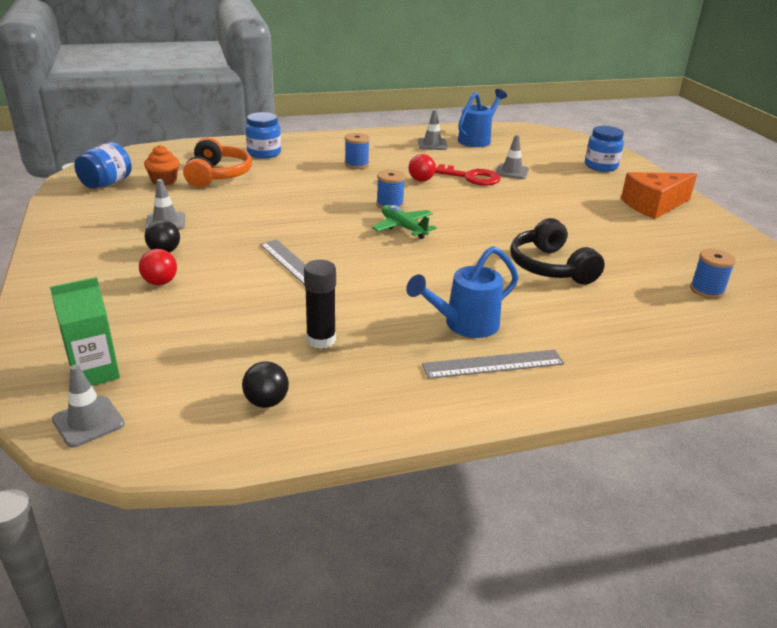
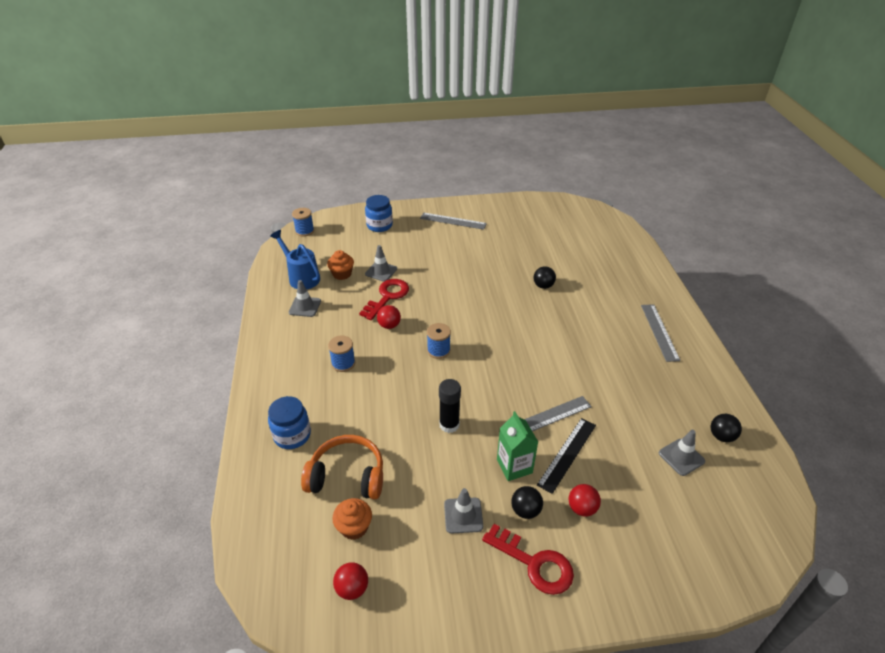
camera: 80 degrees left, 10 degrees up
green carton [50,277,120,386] -> green carton moved to [497,411,538,481]
grey traffic cone [52,364,125,448] -> grey traffic cone moved to [659,430,705,476]
blue jar [74,142,131,189] -> red ball [333,562,368,600]
black glue stick [304,260,336,349] -> black glue stick moved to [439,379,461,433]
green plane [372,205,437,239] -> none
blue watering can [406,246,519,338] -> none
black headphones [510,218,605,285] -> black ball [534,266,556,289]
orange cheese [621,172,697,219] -> grey ruler [420,212,487,230]
blue spool [690,249,736,299] -> blue spool moved to [292,208,314,237]
none -> orange cupcake [327,250,354,280]
none -> red key [482,524,574,595]
none -> black ruler [537,418,596,494]

